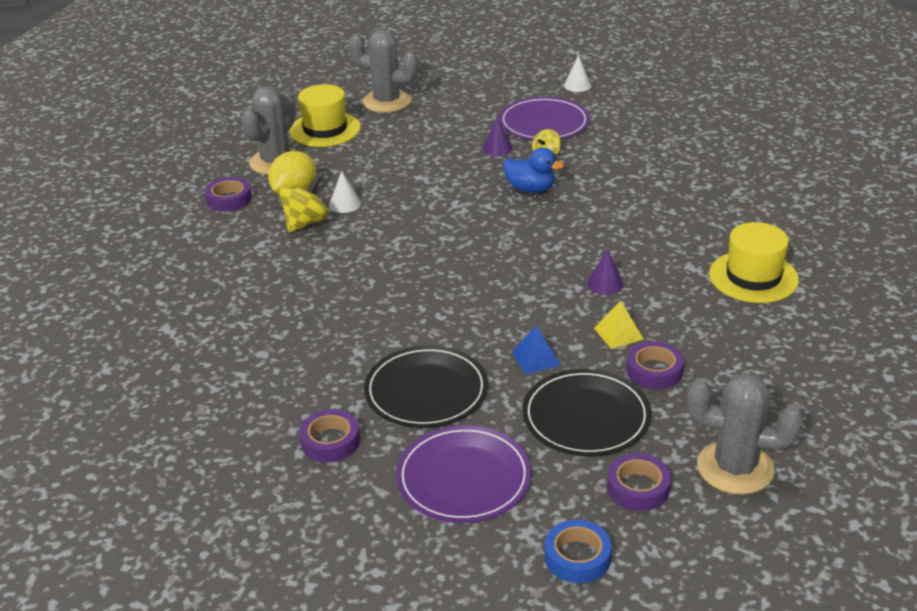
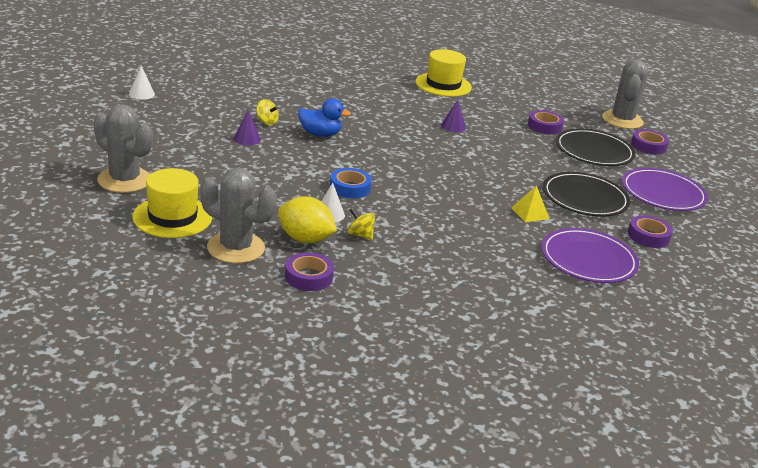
camera: 95 degrees left, 5 degrees down
yellow spinning top [279,175,329,233] -> yellow spinning top [348,208,375,240], size x0.62
grey cactus [349,30,418,113] -> grey cactus turned 75 degrees counterclockwise [93,104,153,193]
purple plate [499,97,590,140] -> purple plate moved to [541,228,639,283]
blue duck [503,147,564,193] -> blue duck turned 75 degrees clockwise [298,98,351,137]
blue pyramid [511,325,561,374] -> none
blue tape [545,520,612,583] -> blue tape moved to [330,168,372,198]
yellow pyramid [594,301,644,349] -> yellow pyramid moved to [511,185,550,222]

